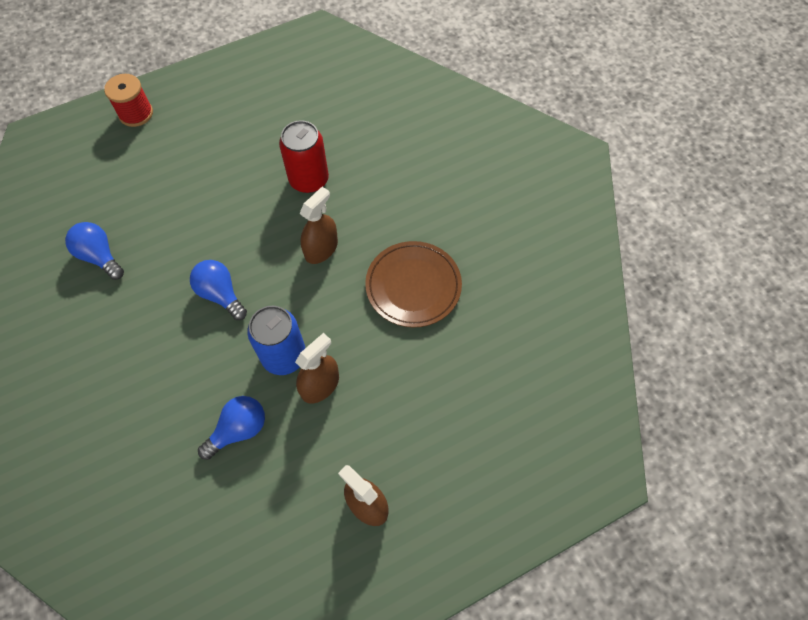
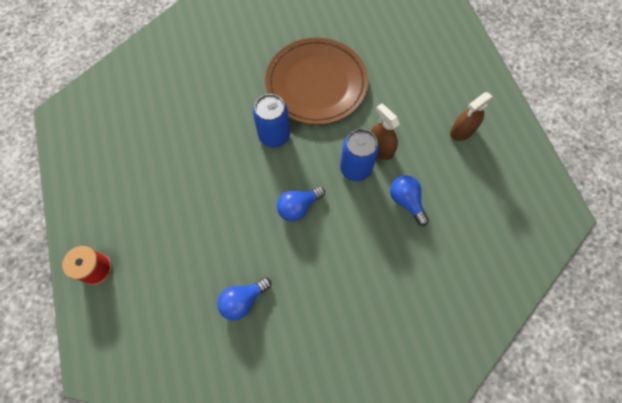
camera: 80 degrees left, 5 degrees up
red can [279,120,329,193] -> none
brown spray bottle [299,187,338,264] -> blue can [253,94,290,148]
brown plate [365,241,462,327] -> brown plate [265,38,368,125], size x1.54

